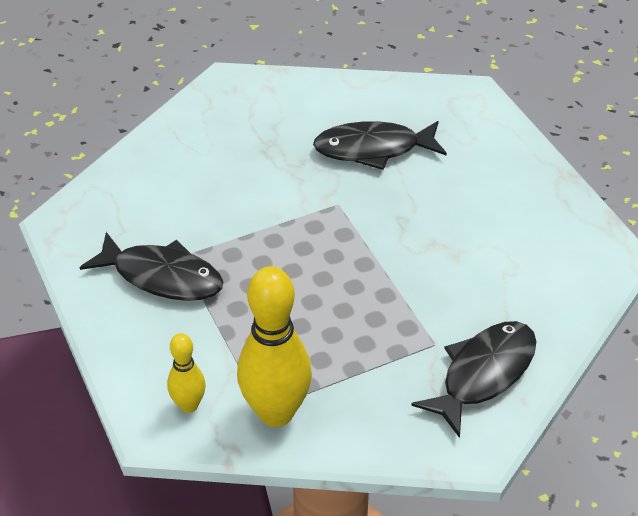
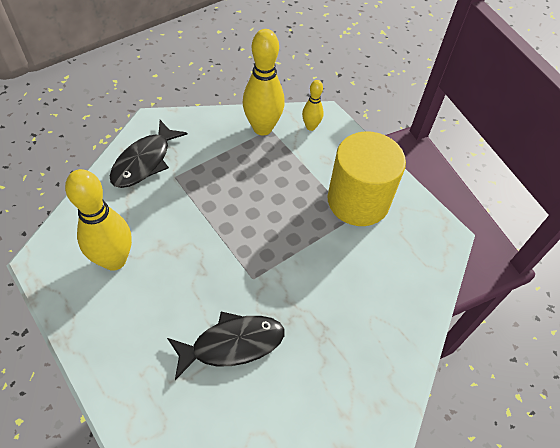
camera: 165 degrees right, 10 degrees up
black fish [79,232,224,301] -> yellow cylinder [328,131,406,226]
none -> yellow bowling pin [65,169,132,271]

